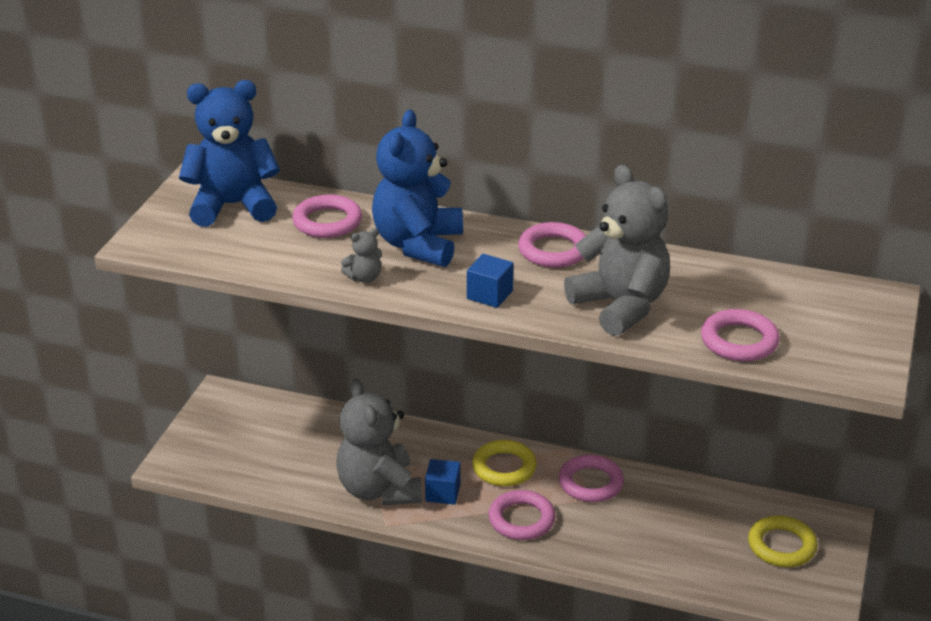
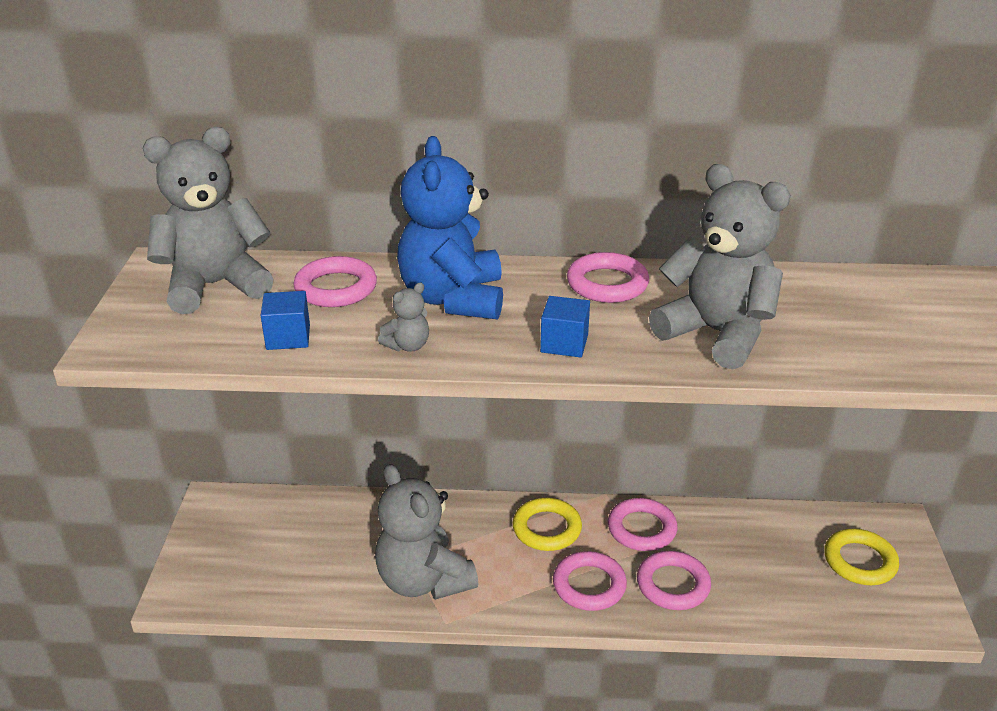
camera: 15 degrees left, 0 degrees up
blue teddy bear [179,80,280,227] -> grey teddy bear [143,127,273,314]
blue cube [425,459,460,505] -> blue cube moved to [260,291,310,350]
pink ring [701,309,780,361] -> pink ring moved to [637,551,711,610]

